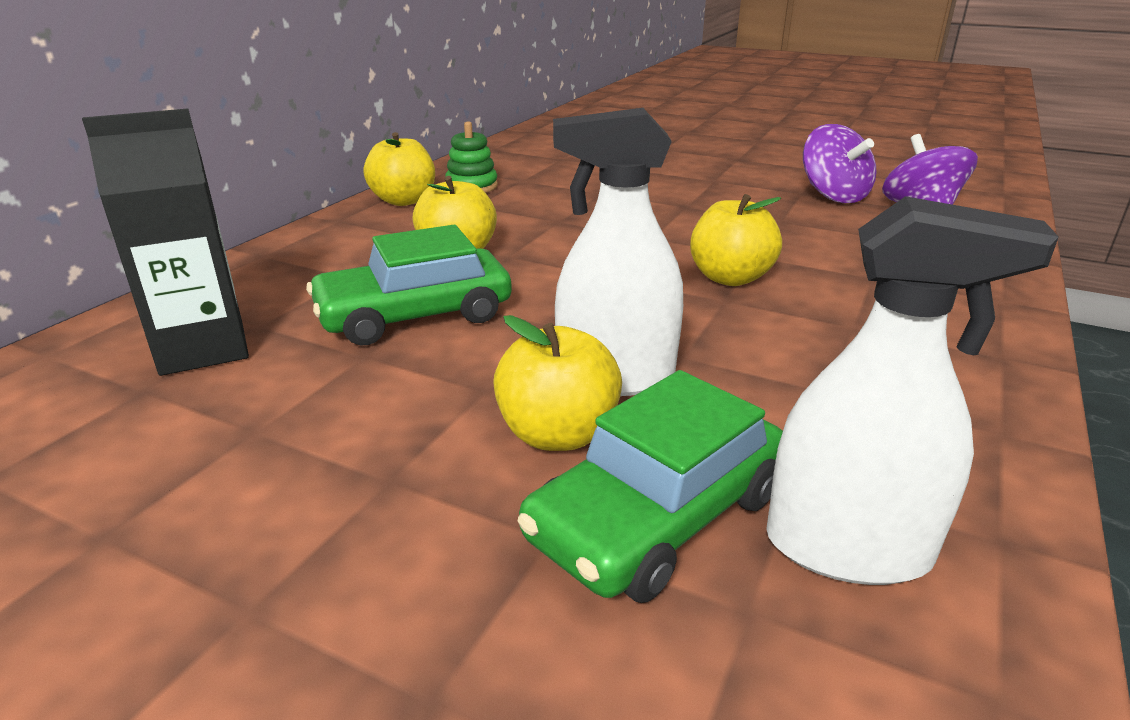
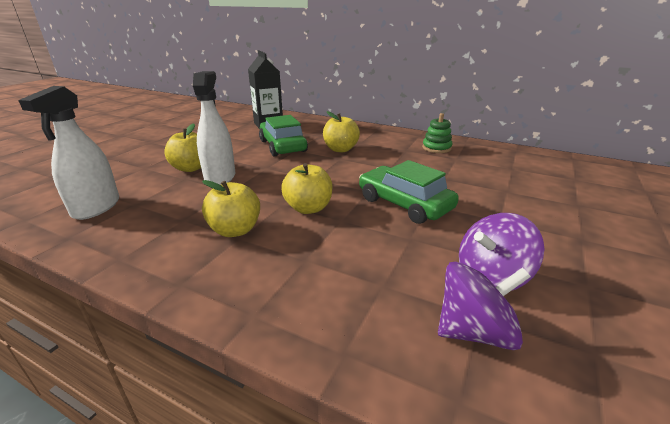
camera: 90 degrees right, 0 degrees up
yellow apple [363,132,435,206] -> yellow apple moved to [202,180,260,237]
green car [518,370,783,603] -> green car moved to [359,160,459,224]

